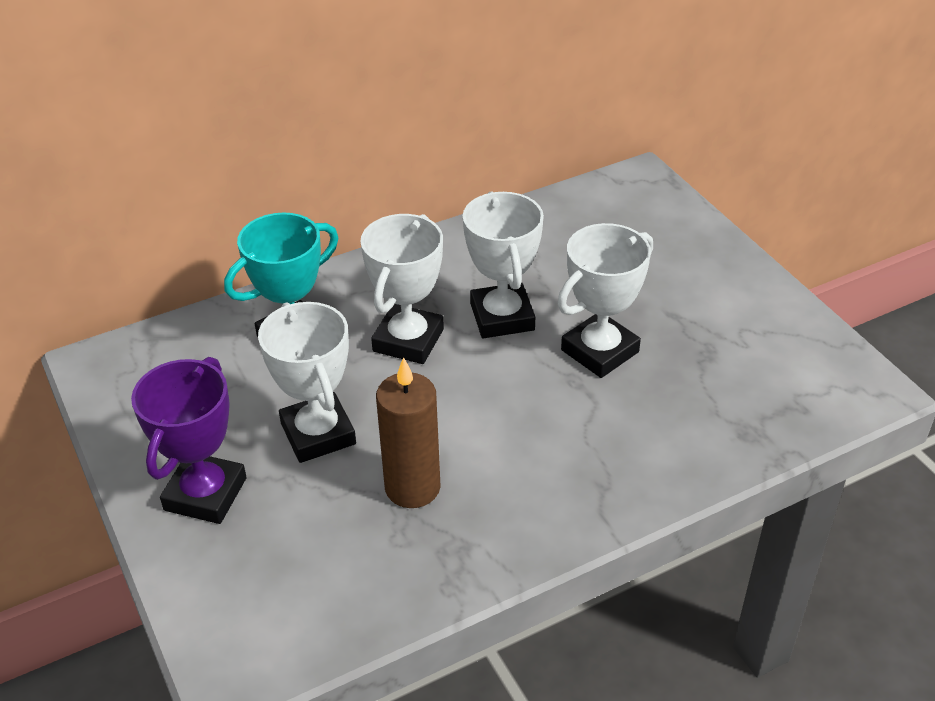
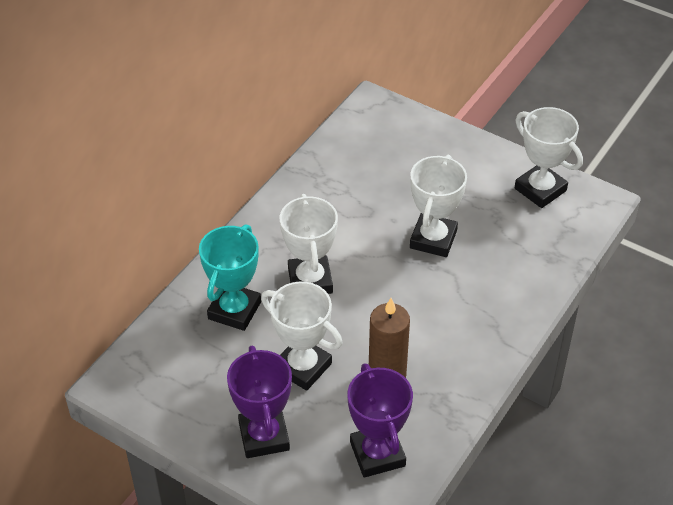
camera: 30 degrees left, 5 degrees up
white trophy [463,191,544,338] -> white trophy moved to [515,107,583,208]
none -> purple trophy [347,363,413,478]

